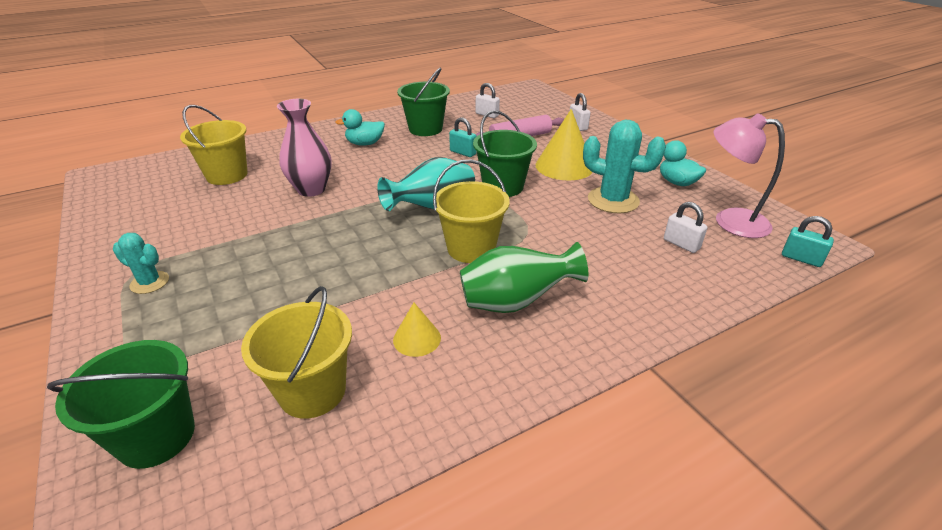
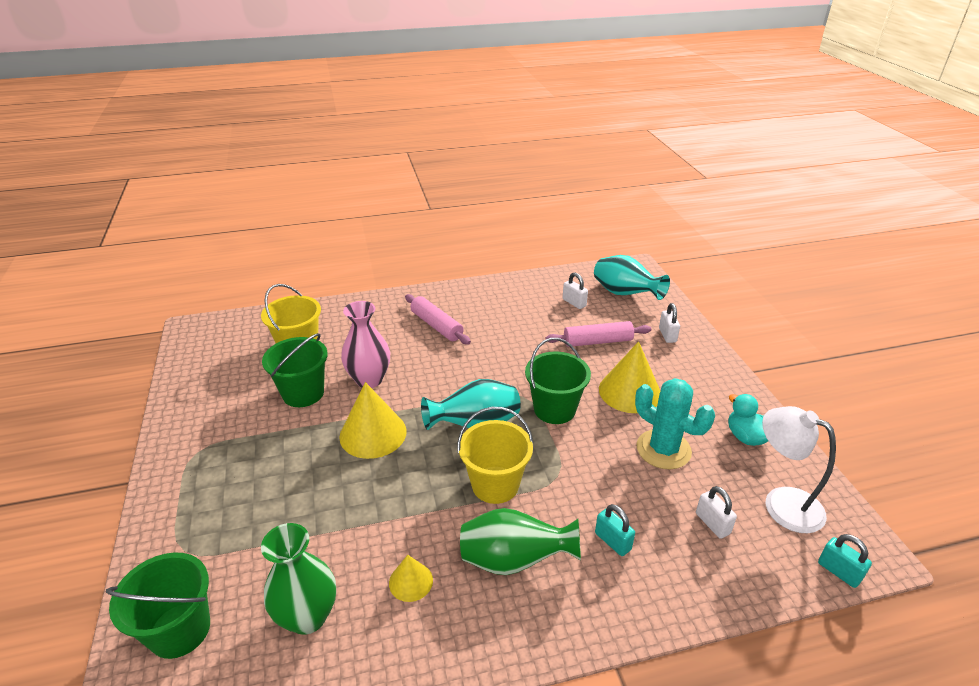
camera: 15 degrees right, 0 degrees up
turquoise cactus [112,233,169,294] -> none
yellow bucket [241,286,352,419] -> green vase [261,523,336,635]
turquoise duck [335,109,385,146] -> pink rolling pin [405,294,471,345]
green bucket [397,68,450,136] -> green bucket moved to [262,333,328,407]
turquoise padlock [449,117,477,157] -> turquoise padlock moved to [595,504,635,556]
pink lamp [714,113,785,238] -> white lamp [762,406,836,533]
none -> yellow cone [339,382,407,459]
none -> turquoise vase [594,255,670,300]

